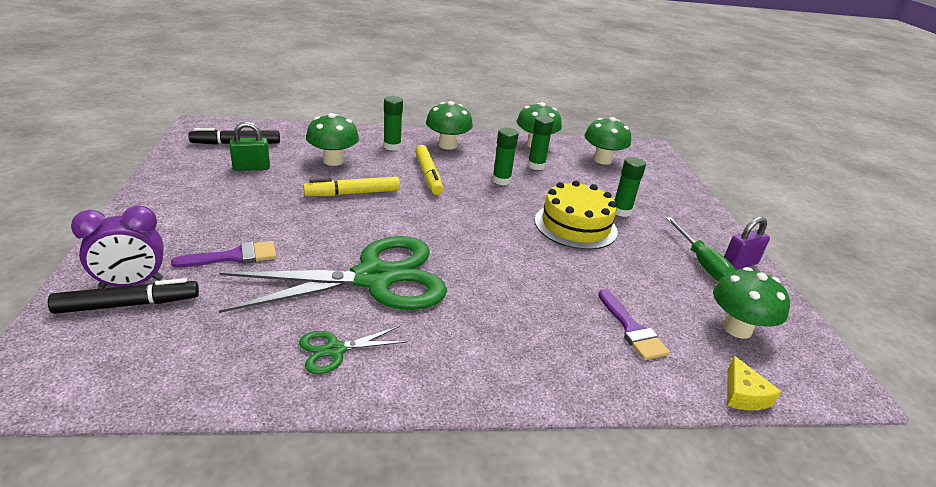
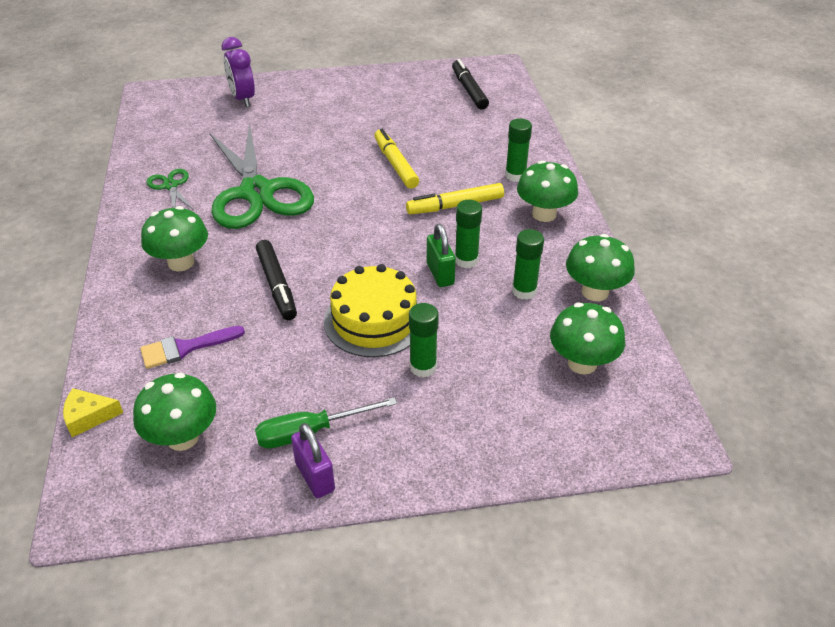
camera: 90 degrees right, 10 degrees up
black marker [48,278,199,314] -> black marker moved to [256,240,297,320]
purple brush [171,241,276,267] -> none
green padlock [229,122,270,171] -> green padlock moved to [427,224,456,287]
green mushroom [306,113,359,166] -> green mushroom moved to [141,206,208,271]

